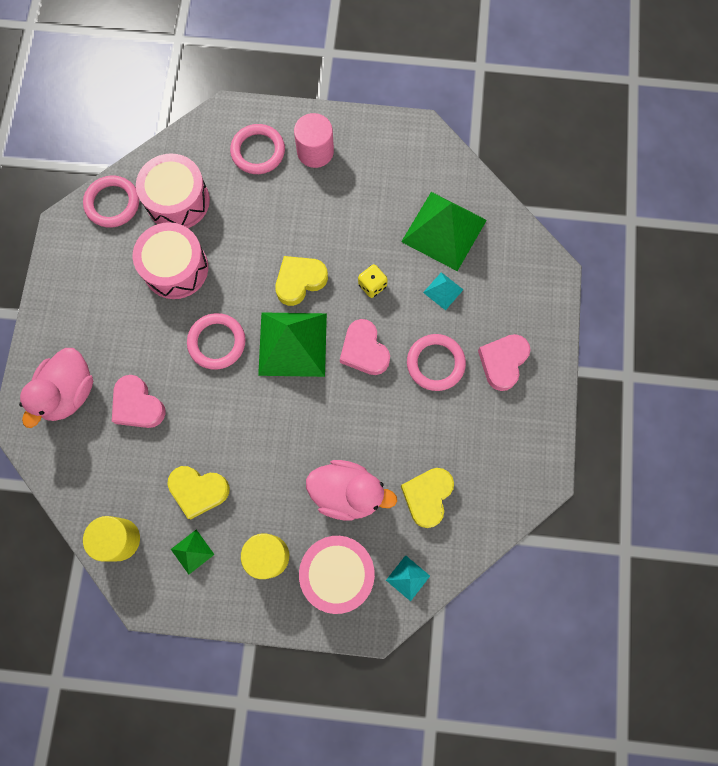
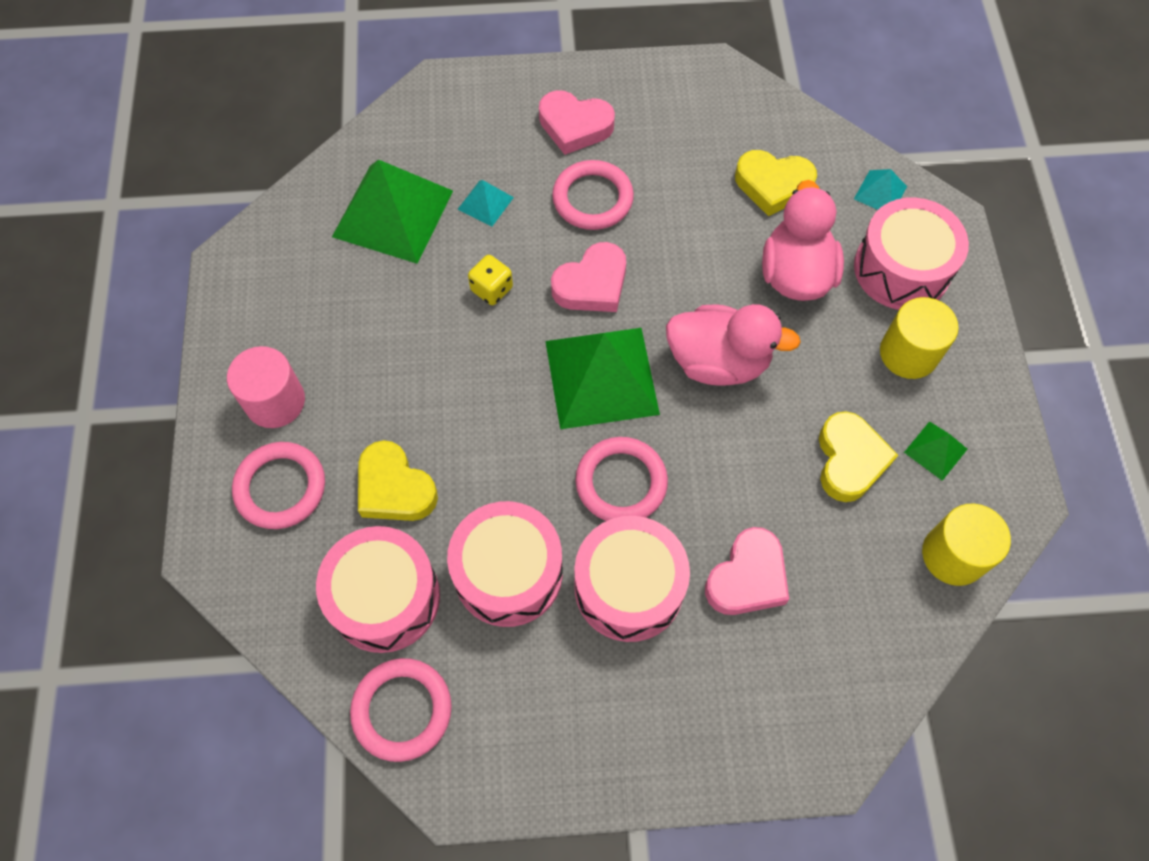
camera: 100 degrees left, 10 degrees down
pink duck [19,348,93,428] -> pink duck moved to [666,304,801,386]
yellow heart [275,256,328,306] -> yellow heart moved to [358,440,438,521]
none -> pink drum [574,516,690,642]

